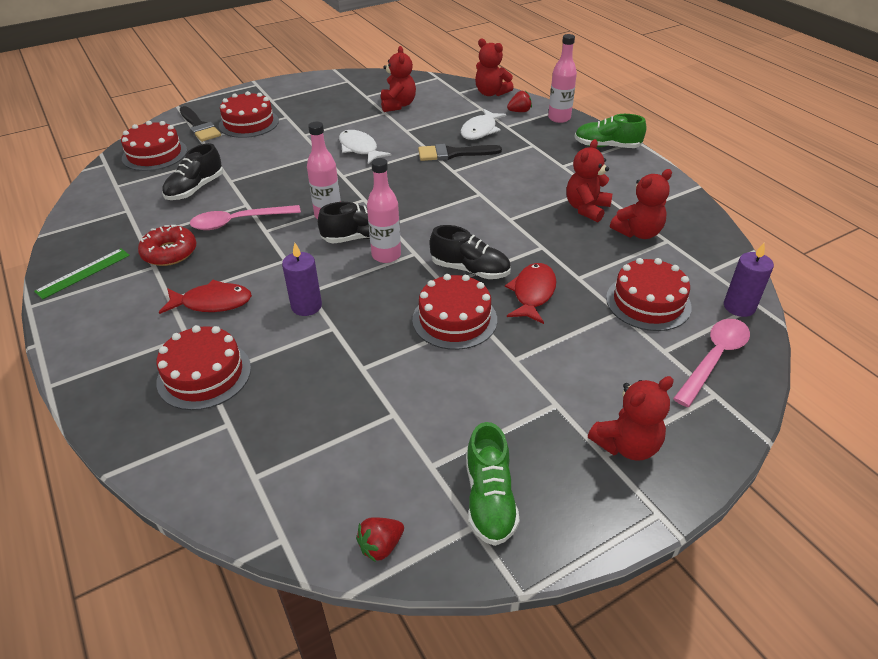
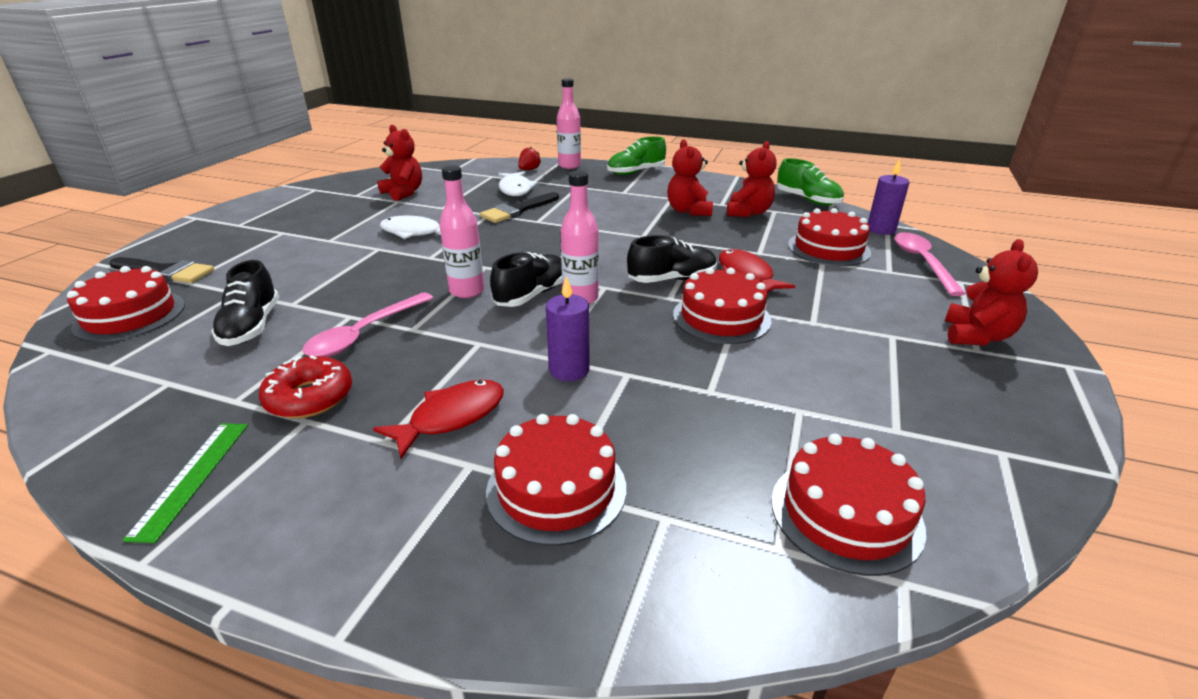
camera: 40 degrees left, 10 degrees down
red cake [219,91,279,138] -> red cake moved to [771,434,926,576]
red strawberry [356,517,404,562] -> none
green shoe [466,422,520,546] -> green shoe moved to [777,158,844,206]
red teddy bear [475,38,514,96] -> none

